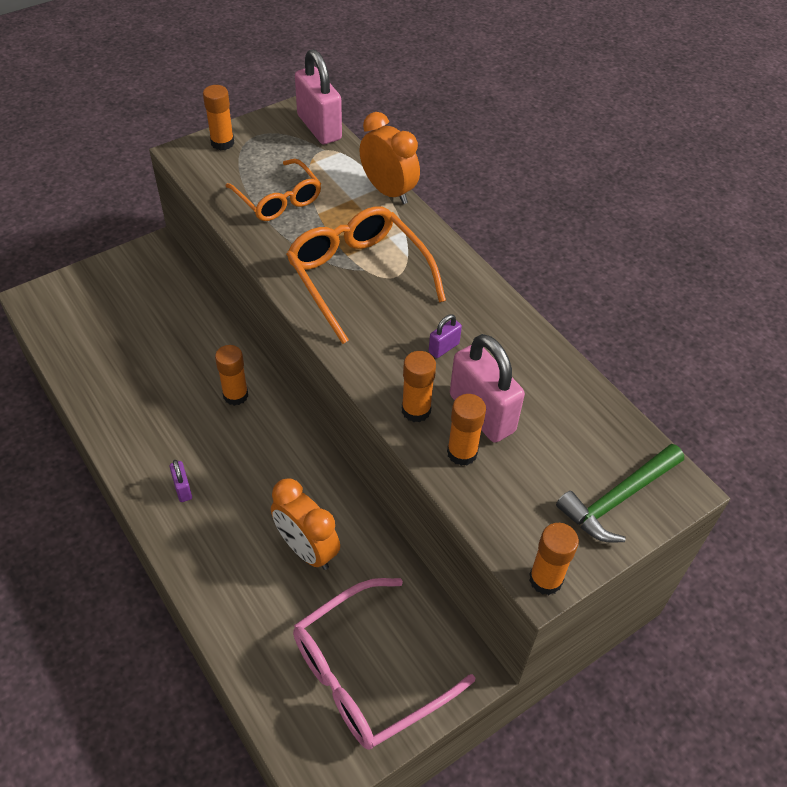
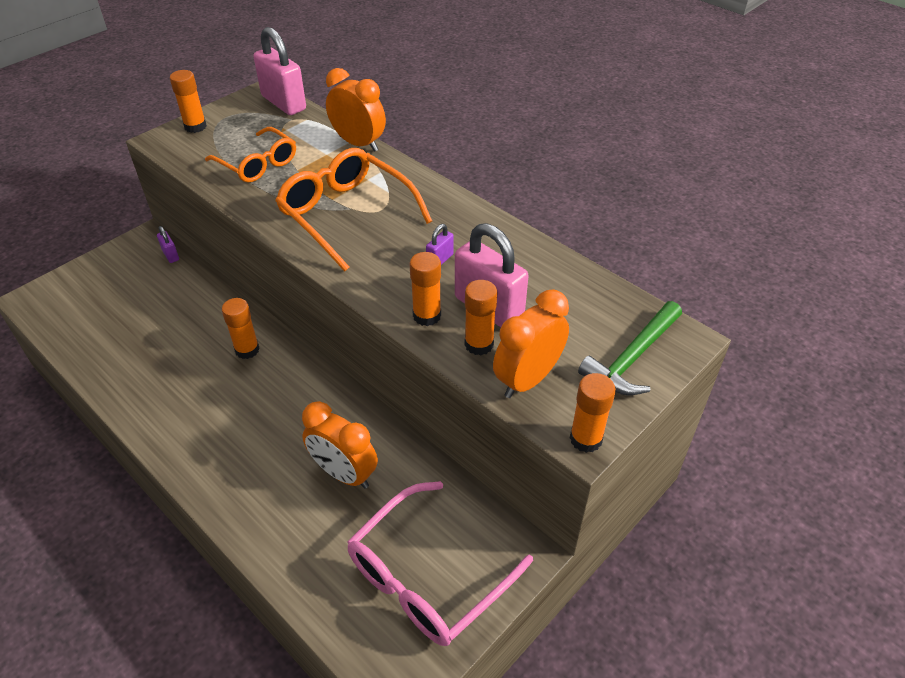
camera: 10 degrees left, 5 degrees down
purple padlock [170,460,192,502] -> purple padlock moved to [157,226,179,263]
none -> orange clock [493,289,569,398]

